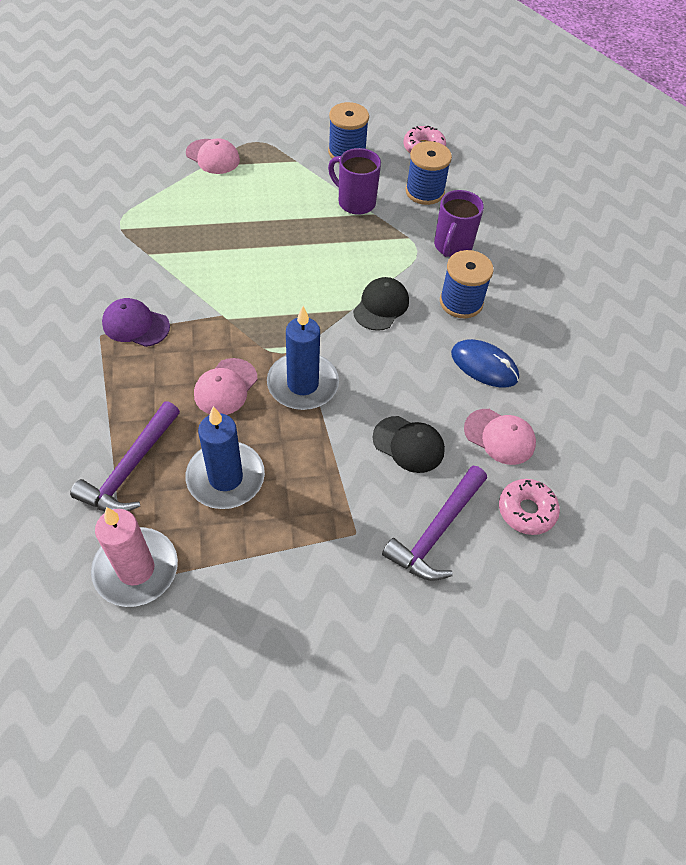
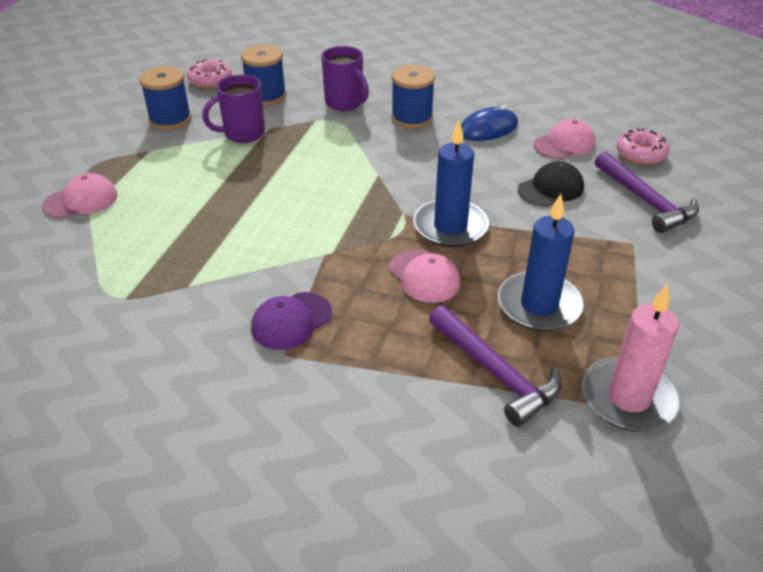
camera: 60 degrees left, 15 degrees down
black cap [353,277,409,331] -> none

